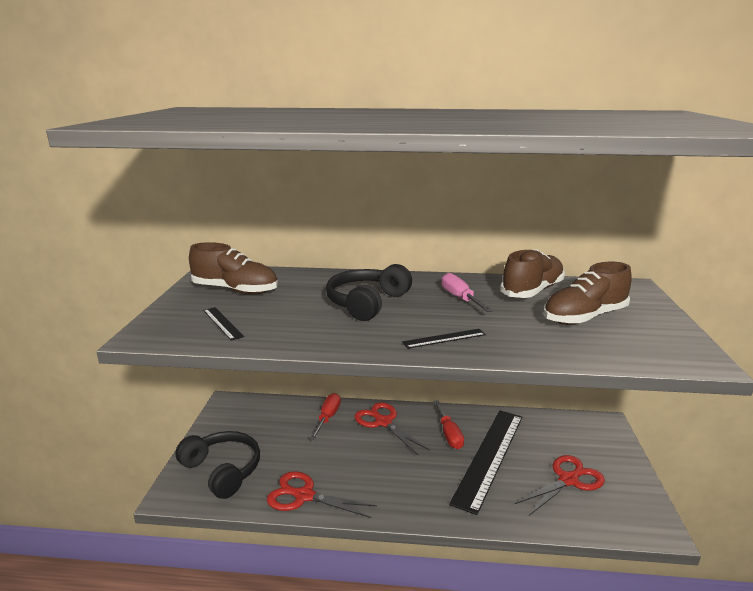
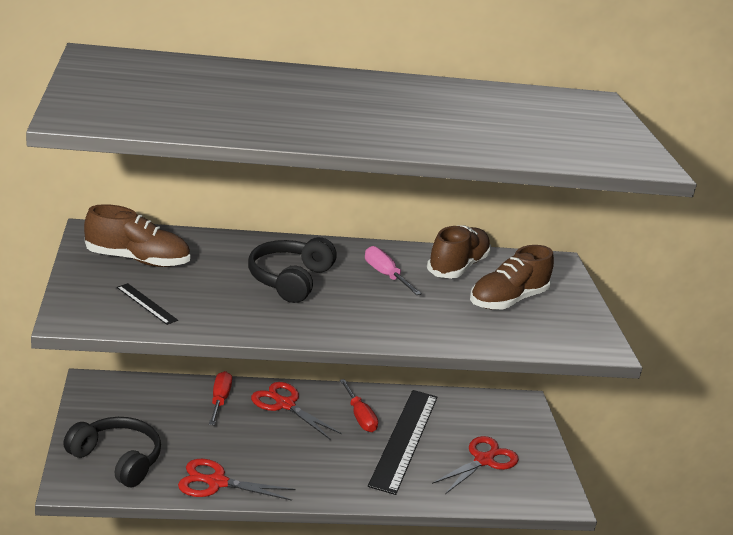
camera: 15 degrees left, 5 degrees up
black ruler [402,329,486,349] -> none

